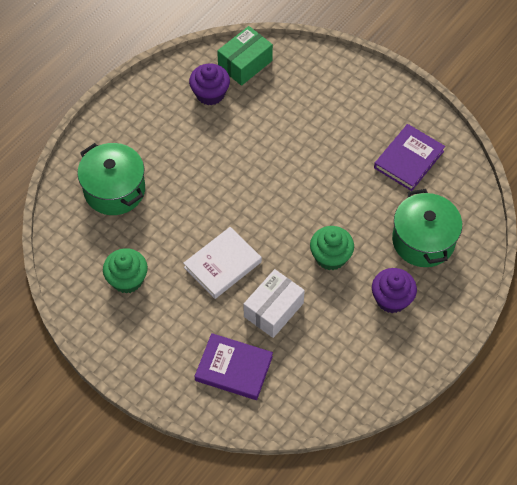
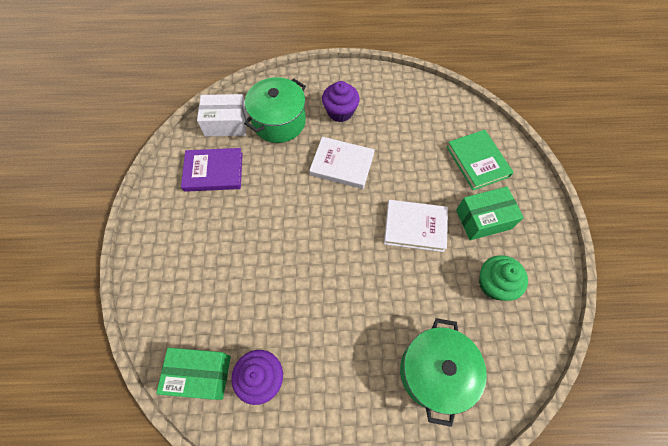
camera: 130 degrees left, 5 degrees up
purple book [194,333,273,400] -> green book [446,130,514,190]
white box [243,269,305,338] -> white box moved to [197,94,248,136]
green cupcake [310,226,354,270] -> white book [309,137,375,189]
none -> green box [456,186,524,240]

